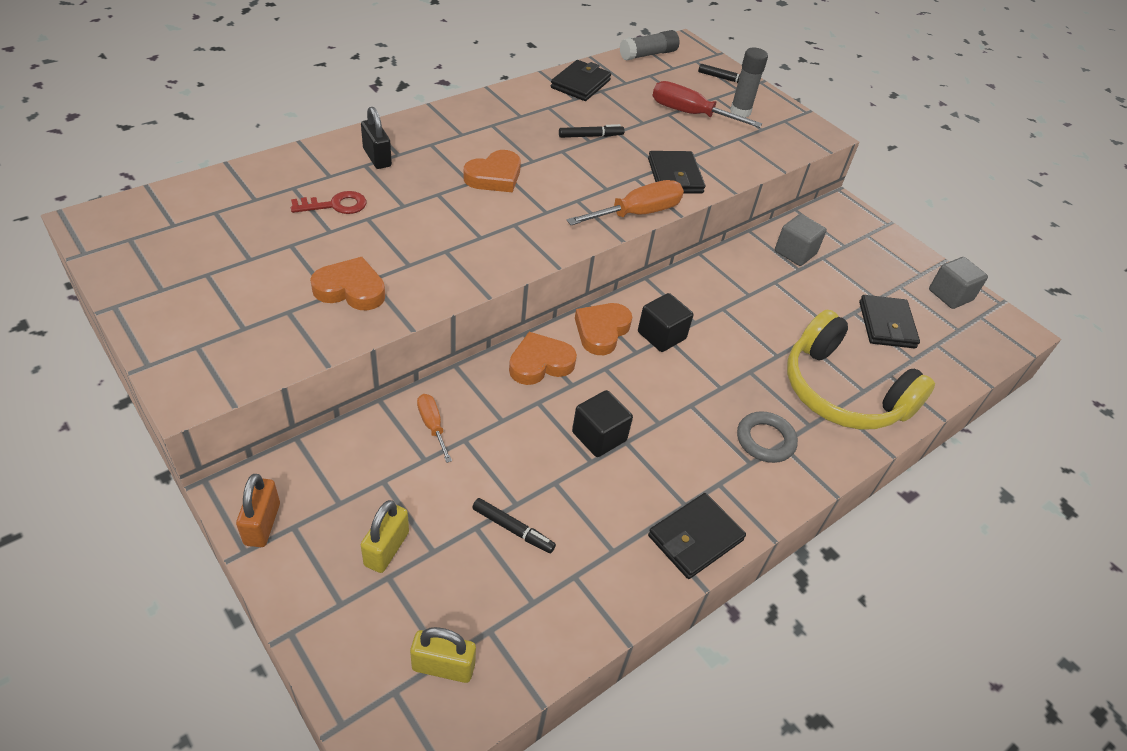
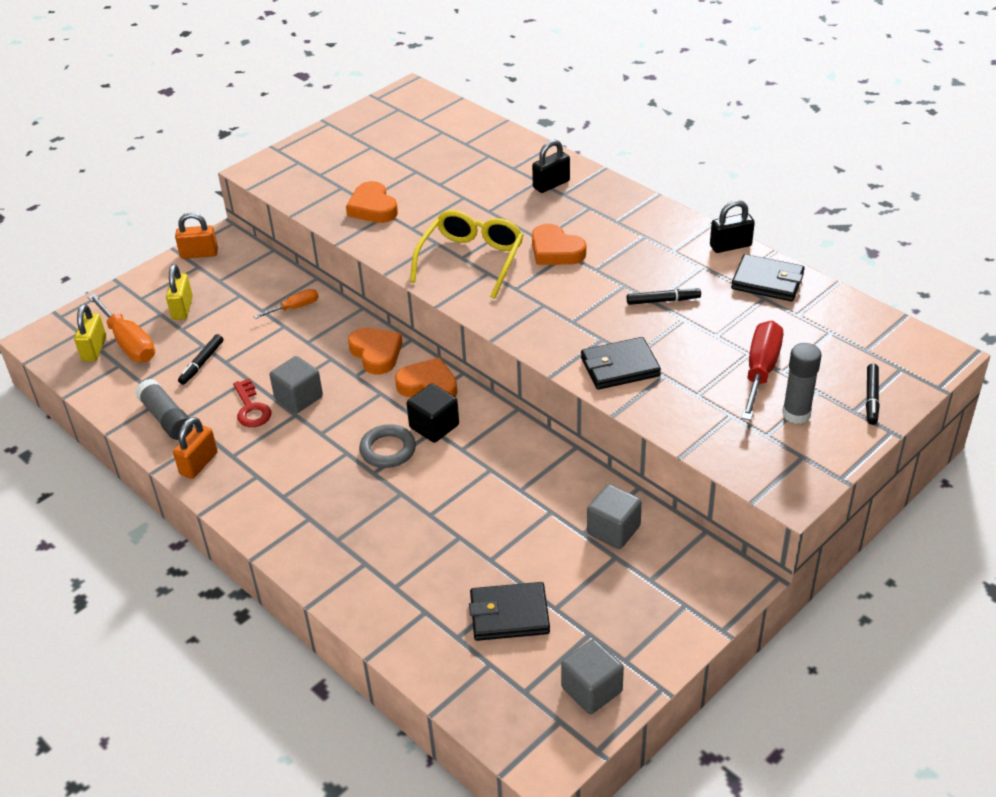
camera: 90 degrees right, 5 degrees down
red key [291,191,366,214] -> red key moved to [233,378,271,427]
orange heart [310,257,385,310] -> orange heart turned 150 degrees clockwise [346,181,398,223]
yellow padlock [361,500,409,573] -> yellow padlock turned 75 degrees clockwise [166,264,193,320]
black marker [559,124,625,138] -> black marker turned 75 degrees counterclockwise [627,287,701,305]
orange screwdriver [566,180,684,225] -> orange screwdriver moved to [87,293,155,362]
black cube [572,390,633,457] -> grey cube [270,356,323,413]
grey glue stick [619,30,680,61] -> grey glue stick moved to [135,379,193,440]
black wallet [648,493,746,579] -> orange padlock [173,417,218,479]
grey ring [737,411,798,463] -> grey ring moved to [359,424,416,468]
yellow headphones [787,310,935,430] -> none
none -> yellow glasses [410,210,523,299]
none -> black padlock [710,200,755,253]

